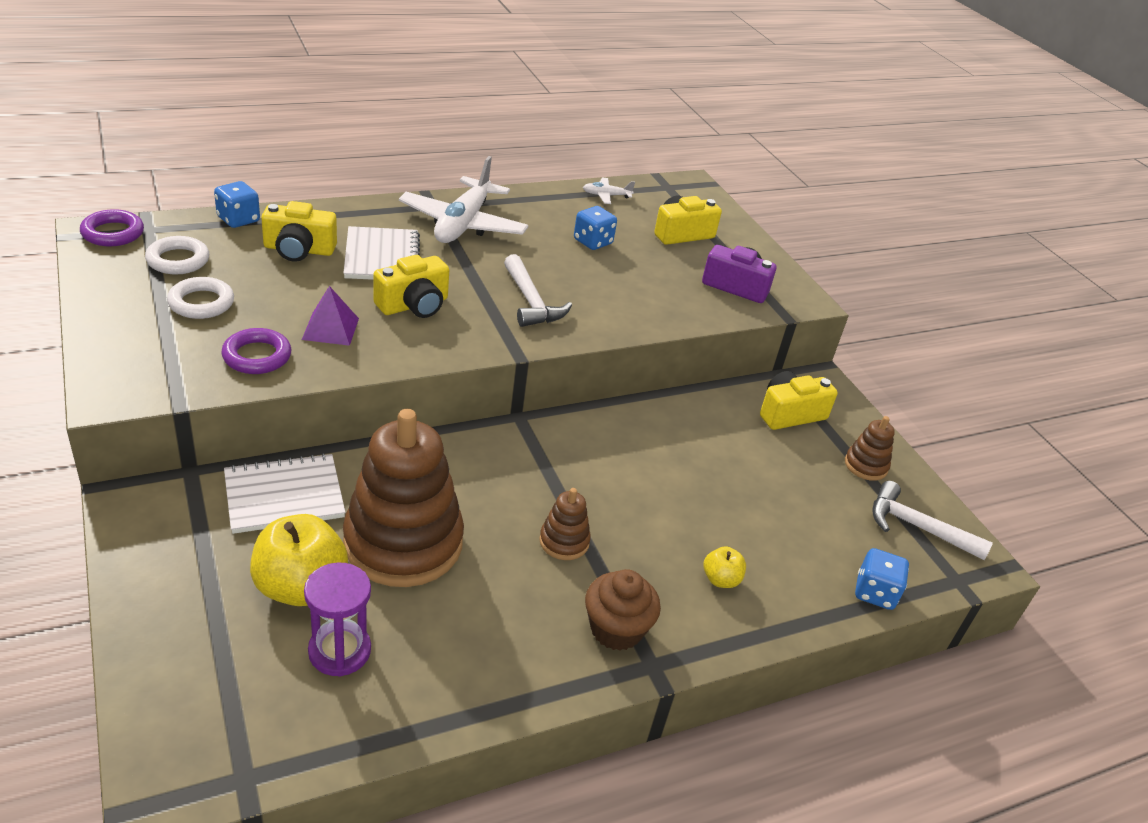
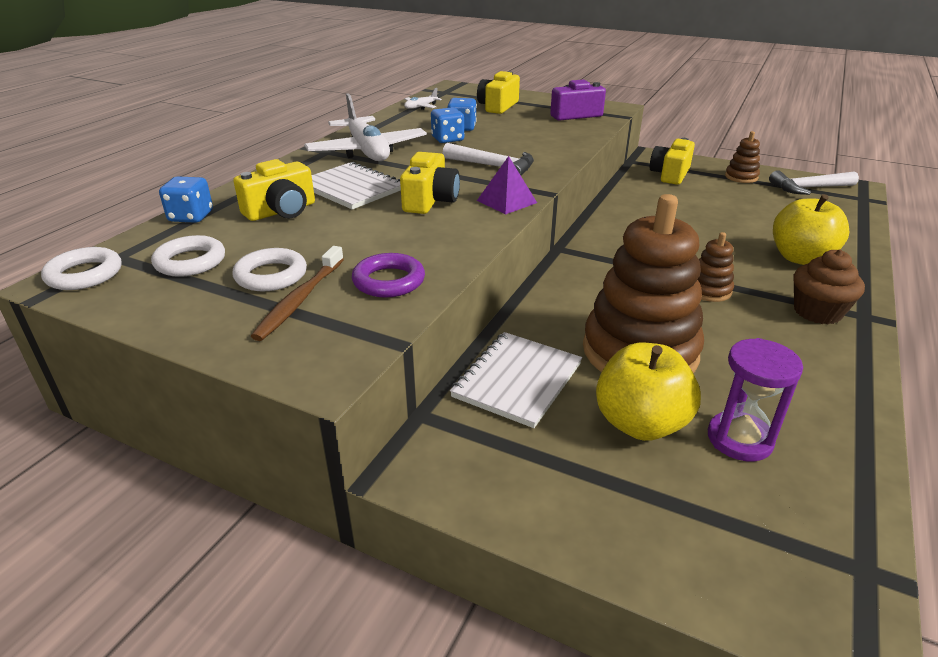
camera: 35 degrees left, 5 degrees down
purple ring [80,209,144,246] -> white ring [41,247,122,290]
purple pyramid [302,286,359,346] -> purple pyramid moved to [477,156,537,215]
yellow apple [704,546,746,588] -> yellow apple [773,194,849,265], size x2.02
blue dice [855,548,909,610] -> blue dice moved to [431,107,464,143]
none -> brown toothbrush [251,246,344,341]

